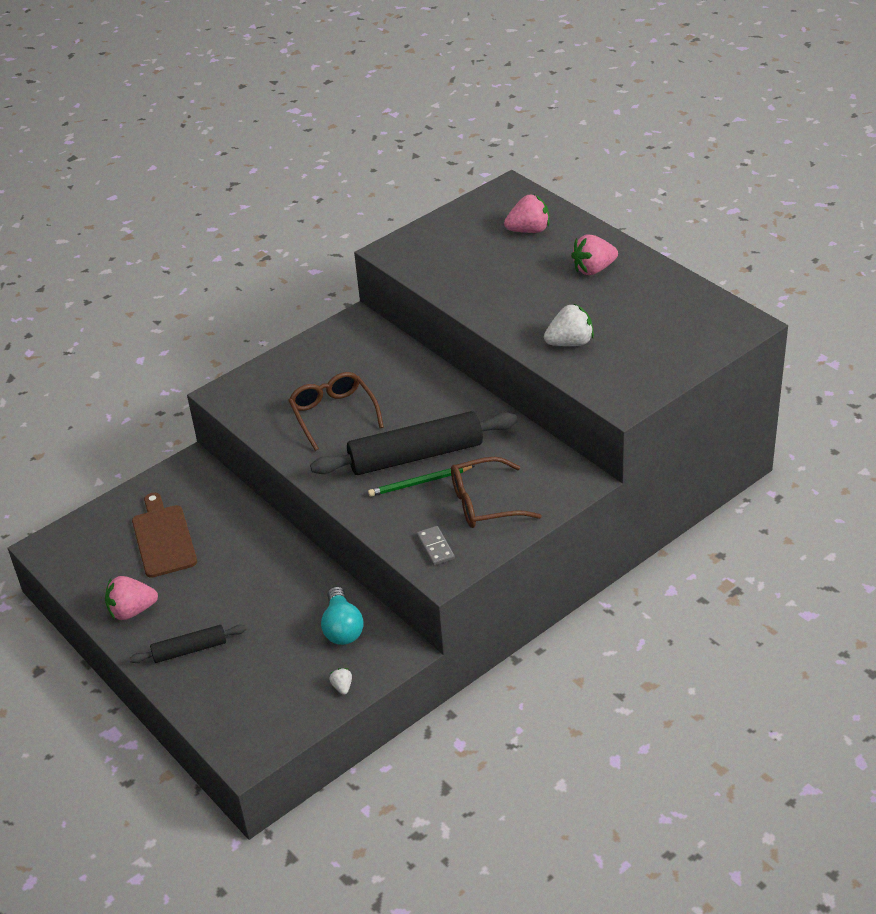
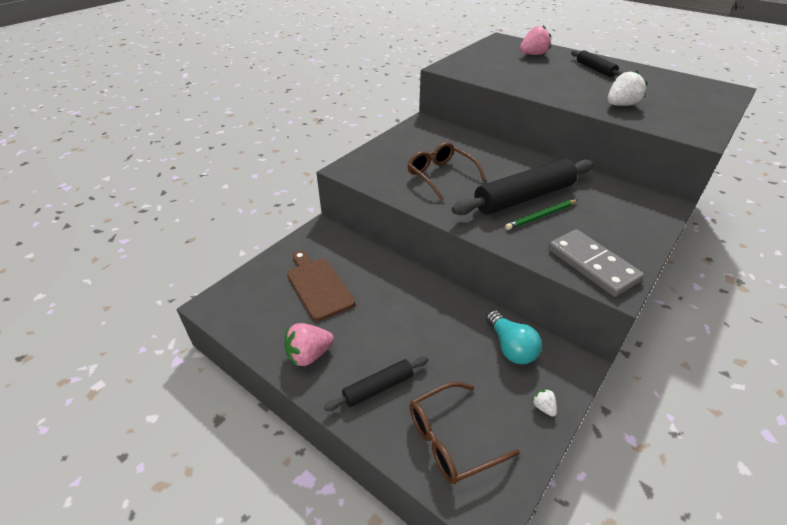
camera: 15 degrees left, 0 degrees up
grey domino [417,526,455,566] -> grey domino [548,229,644,297], size x1.97
brown glasses [451,457,542,528] -> brown glasses moved to [409,382,520,484]
pink strawberry [571,234,618,275] -> black rolling pin [571,50,624,77]

